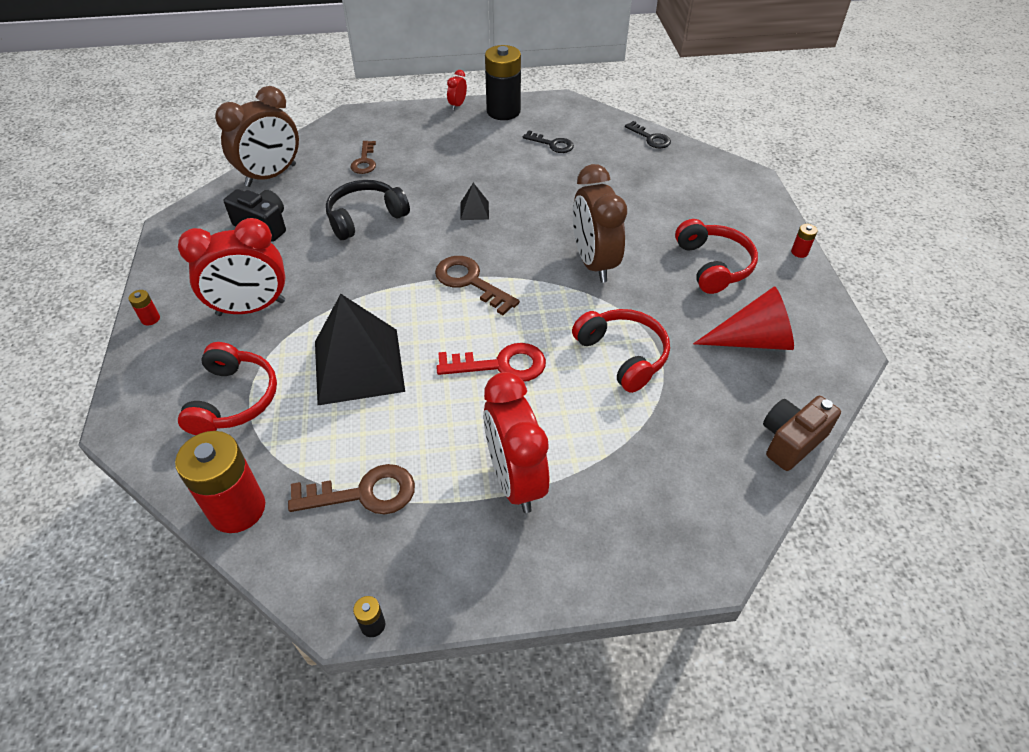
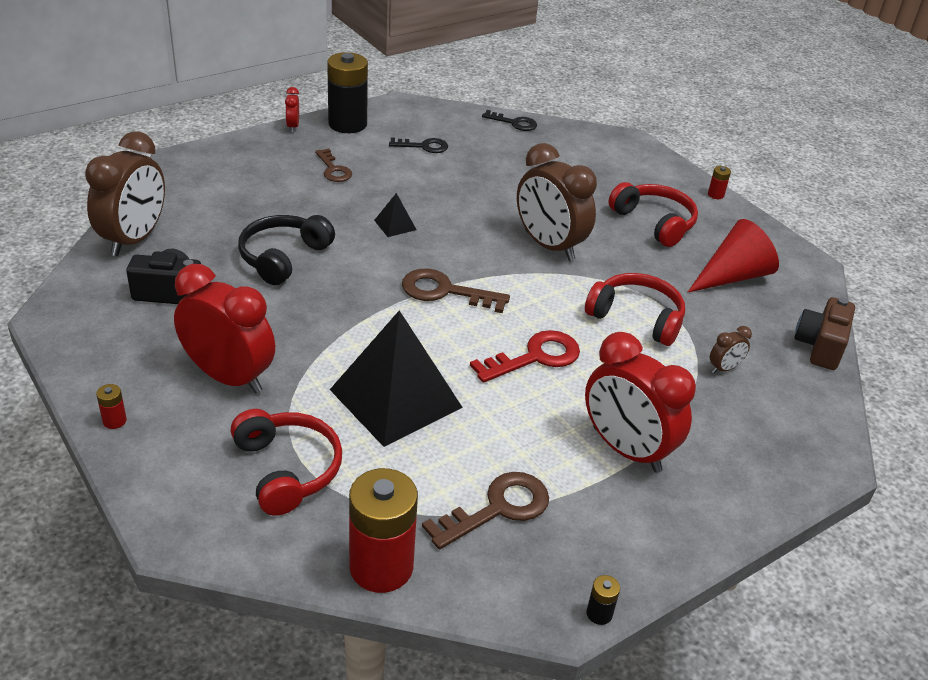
camera: 30 degrees left, 10 degrees down
red clock [178,218,285,316] -> red clock turned 105 degrees counterclockwise [174,264,275,394]
brown key [350,141,376,174] -> brown key moved to [315,148,352,182]
none -> brown clock [710,326,752,373]

